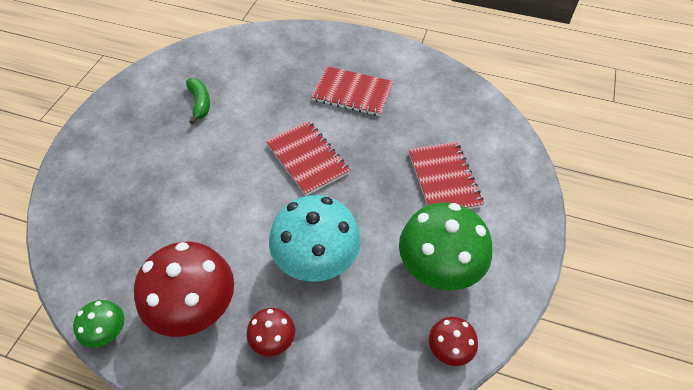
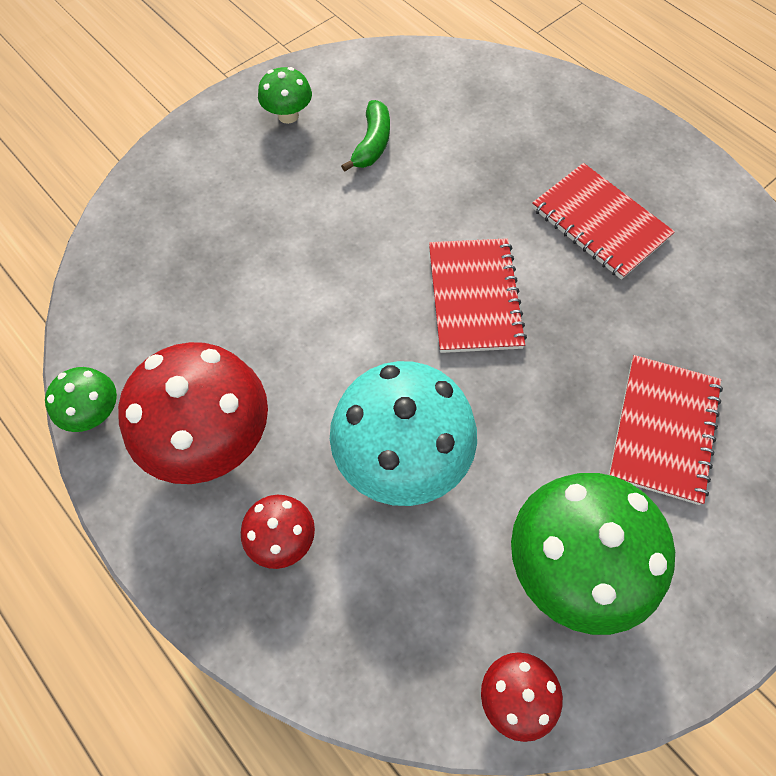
camera: 30 degrees right, 10 degrees up
none -> green mushroom [258,67,312,124]

